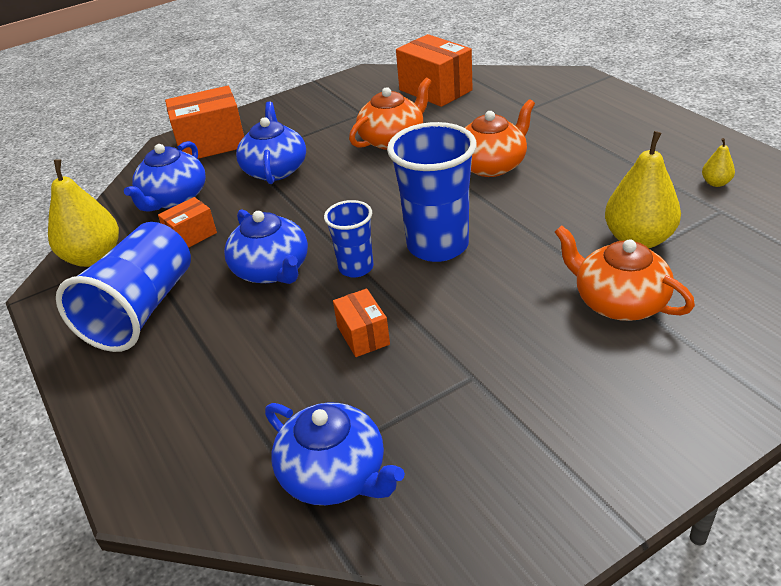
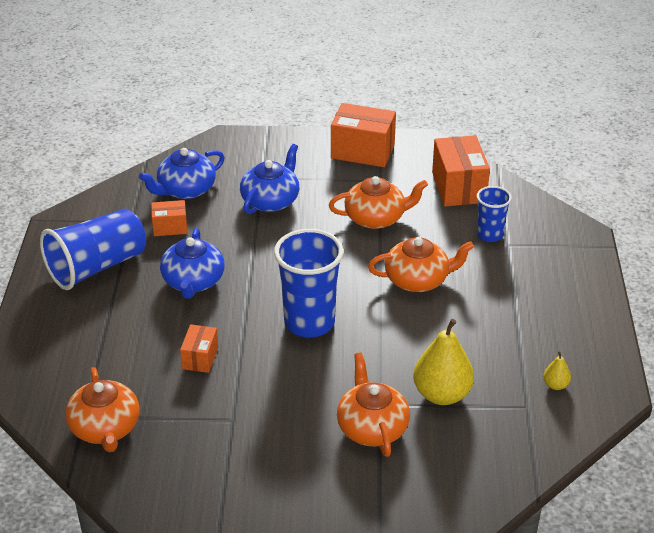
camera: 30 degrees right, 0 degrees up
yellow pear [48,159,119,267] -> none
orange box [165,86,244,159] -> orange box moved to [331,103,396,167]
blue teapot [265,402,405,505] -> orange teapot [66,367,140,452]
blue cup [324,200,374,277] -> blue cup moved to [477,186,512,242]

